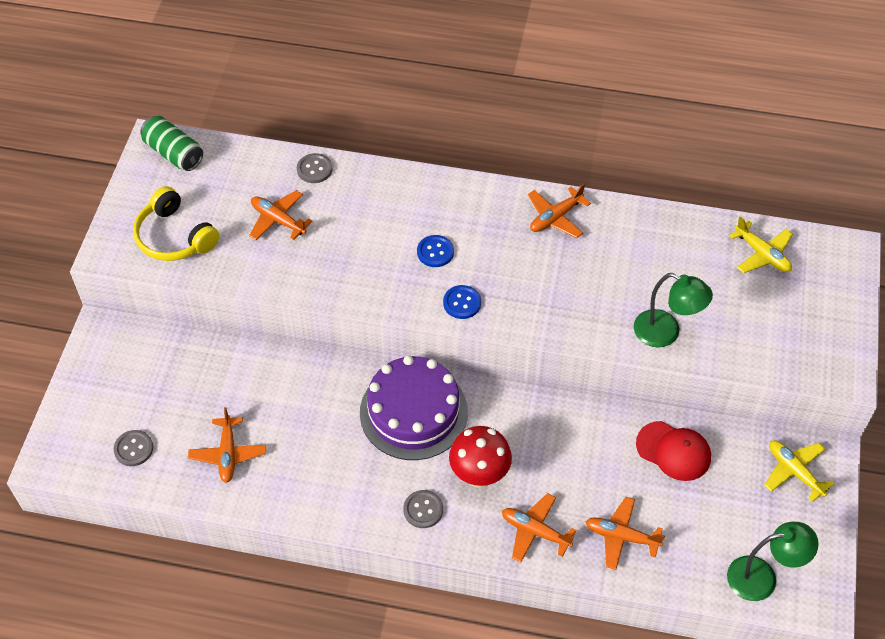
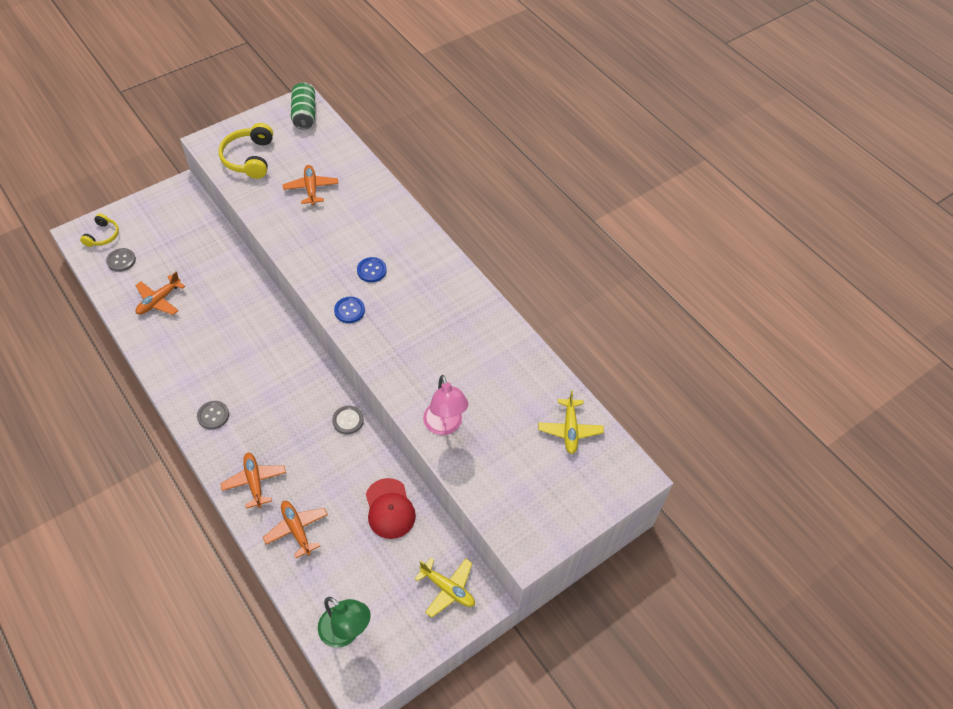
camera: 40 degrees right, 0 degrees up
grey button [297,153,332,183] -> grey button moved to [332,406,364,434]
purple cake [360,356,468,460] -> none
red mushroom [449,426,512,488] -> none
orange plane [528,183,591,238] -> none
green lamp [634,273,713,348] -> pink lamp [423,375,468,435]
yellow plane [764,440,834,502] -> yellow plane turned 120 degrees clockwise [414,558,475,617]
none -> yellow headphones [80,213,119,247]

